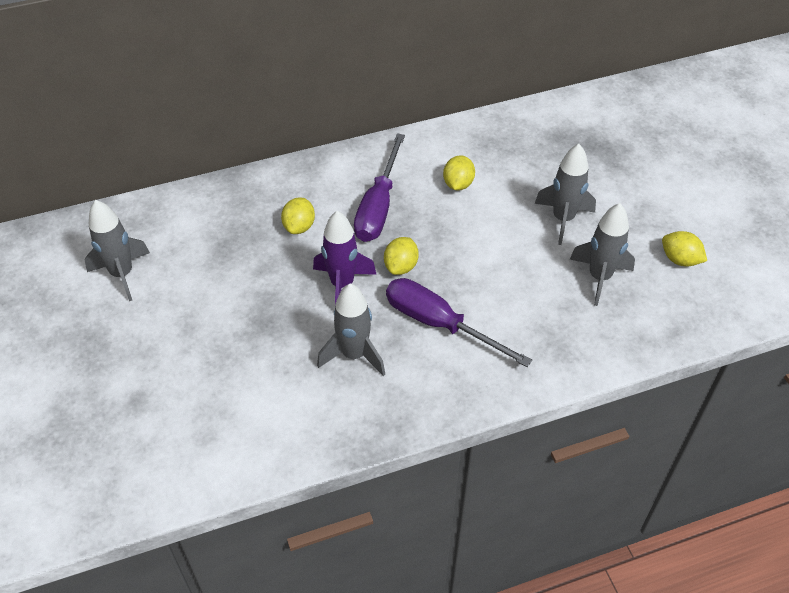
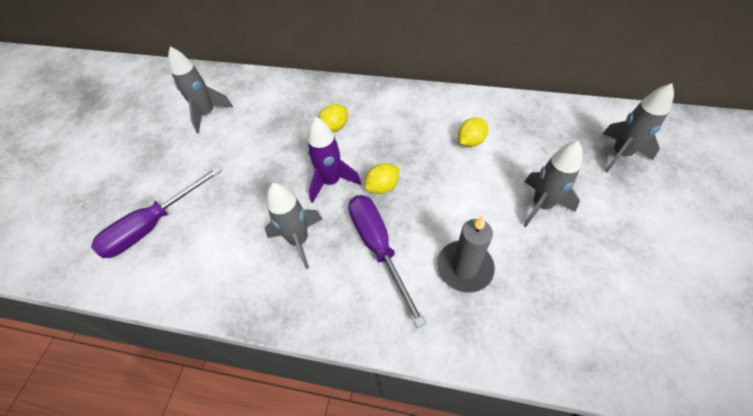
camera: 35 degrees right, 5 degrees up
purple screwdriver [354,134,405,242] -> purple screwdriver moved to [91,166,222,258]
grey rocket [570,203,635,306] -> grey rocket moved to [602,83,674,172]
yellow lemon [662,231,707,267] -> none
none -> grey candle [437,216,495,293]

